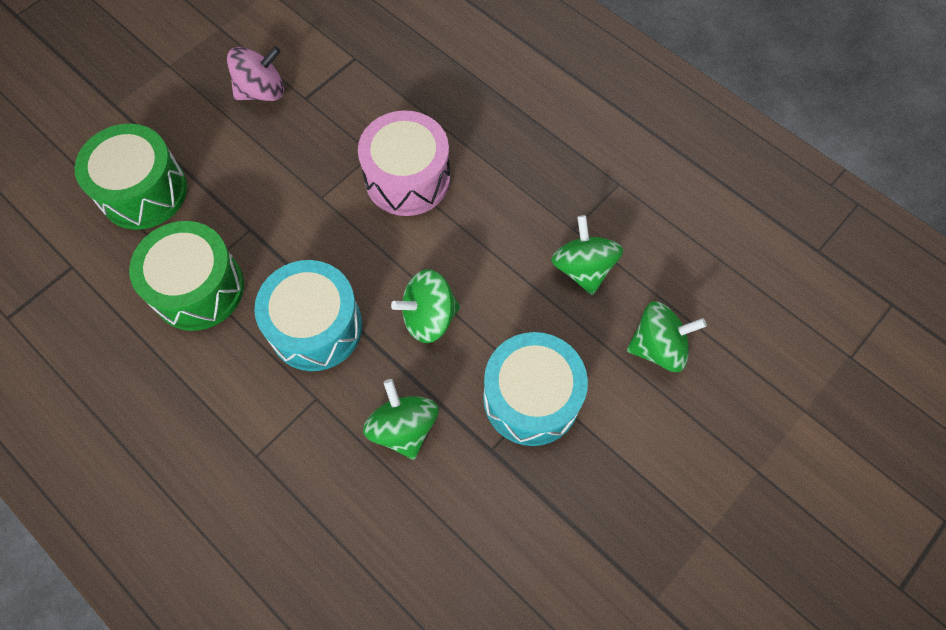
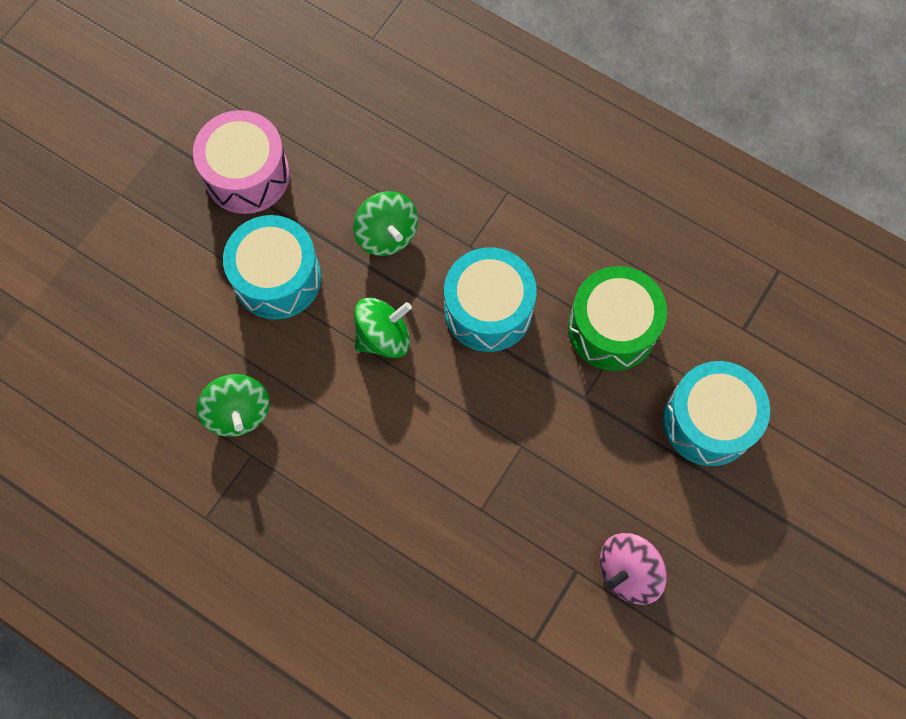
camera: 170 degrees right, 5 degrees up
green drum [74,124,187,230] -> turquoise drum [663,361,770,466]
pink drum [358,110,450,216] -> pink drum moved to [193,110,290,214]
green spinning top [627,301,707,372] -> none

